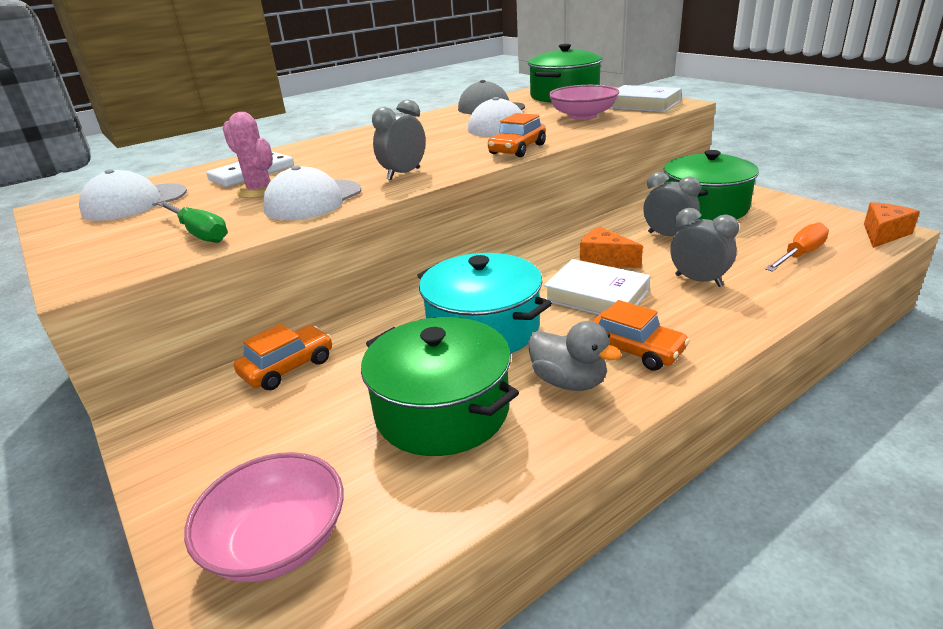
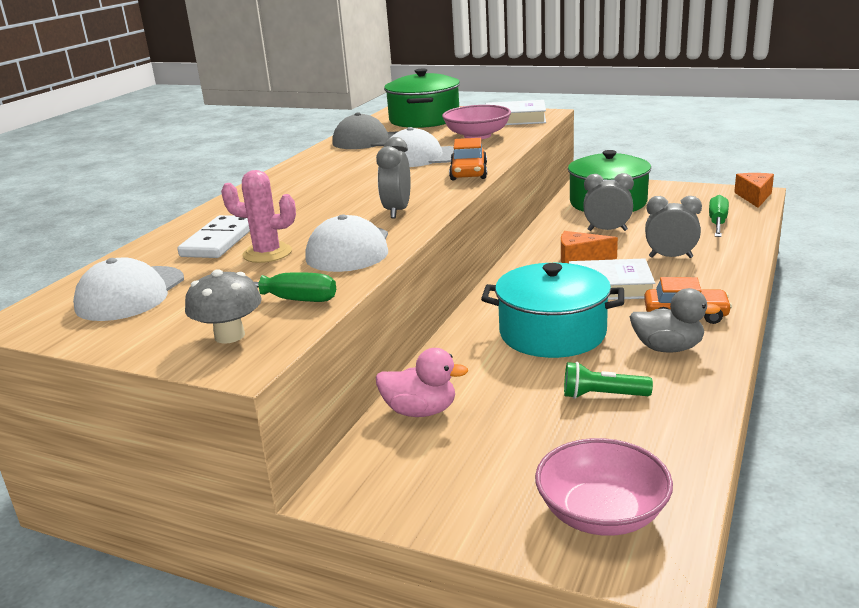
camera: 30 degrees left, 5 degrees down
orange car [234,324,332,390] -> pink duck [376,348,468,417]
green pot [361,317,519,456] -> green flashlight [564,362,653,399]
orange screwdriver [765,222,829,272] -> green screwdriver [709,195,729,237]
none -> grey mushroom [185,269,262,343]

